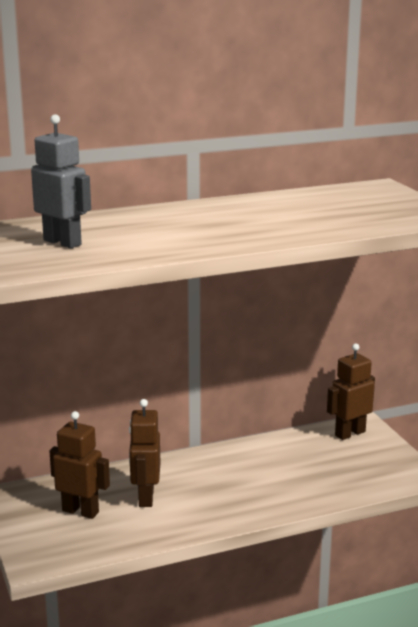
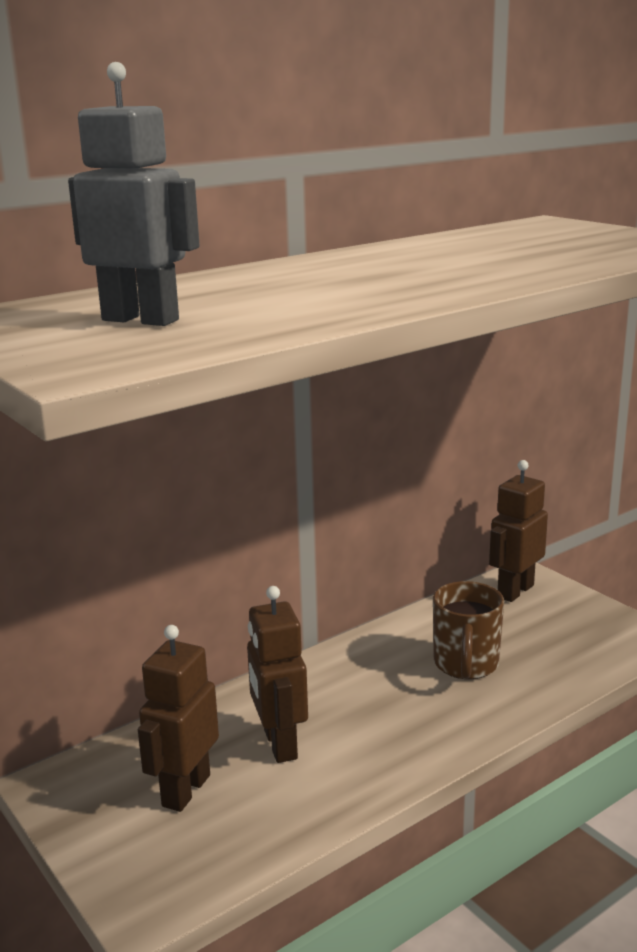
camera: 15 degrees left, 0 degrees up
brown robot [49,411,110,519] -> brown robot turned 75 degrees counterclockwise [138,625,219,812]
none -> brown mug [433,581,504,679]

